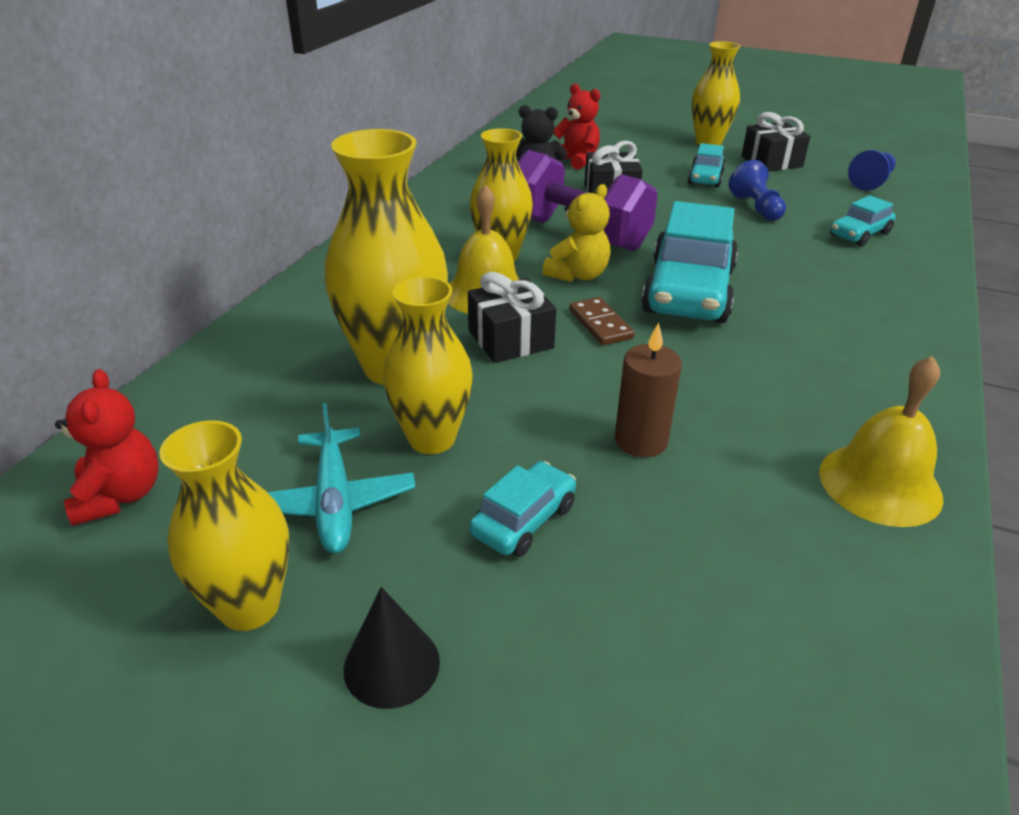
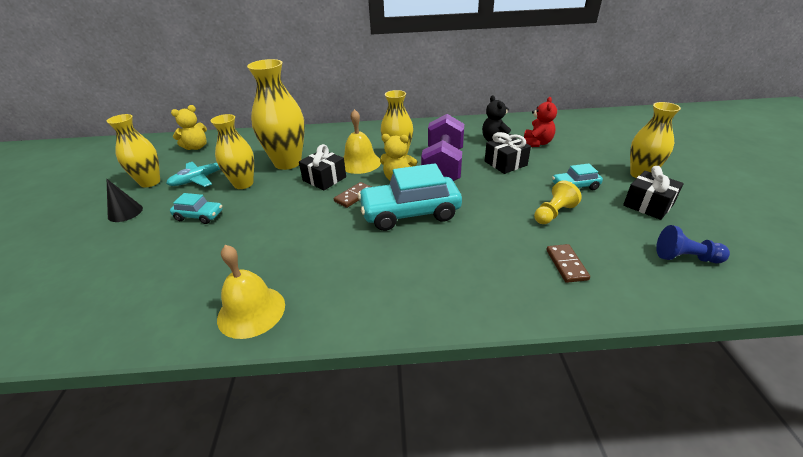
camera: 65 degrees right, 0 degrees up
red teddy bear [55,369,158,526] -> yellow teddy bear [171,105,207,150]
brown candle [615,322,682,457] -> none
blue pawn [728,160,786,221] -> yellow pawn [534,181,582,224]
turquoise car [830,195,896,246] -> brown domino [546,244,590,283]

